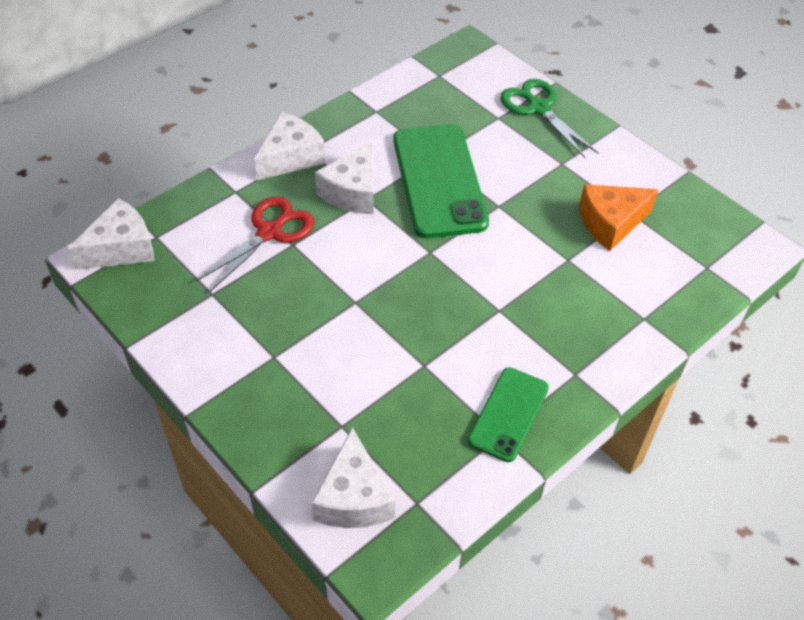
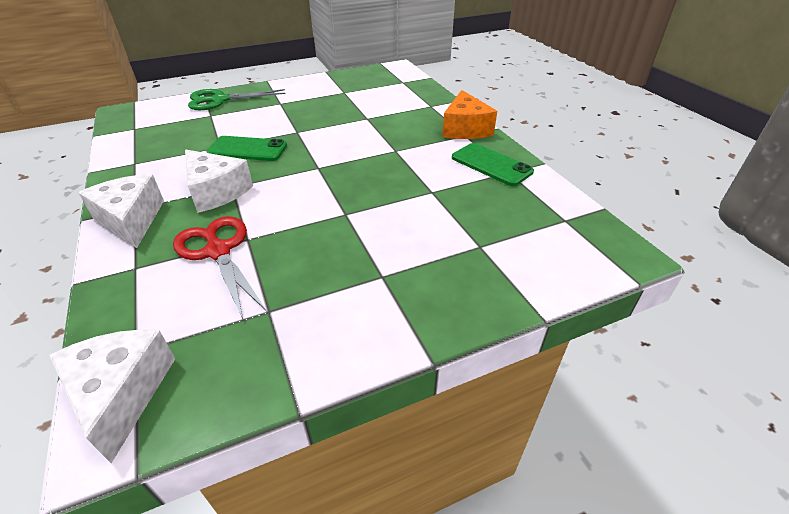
camera: 70 degrees left, 10 degrees down
white cheese [311,427,395,528] -> none
green phone [393,124,489,238] -> green phone [206,136,287,161], size x0.57
orange cheese [579,184,659,251] -> orange cheese moved to [442,90,497,139]

